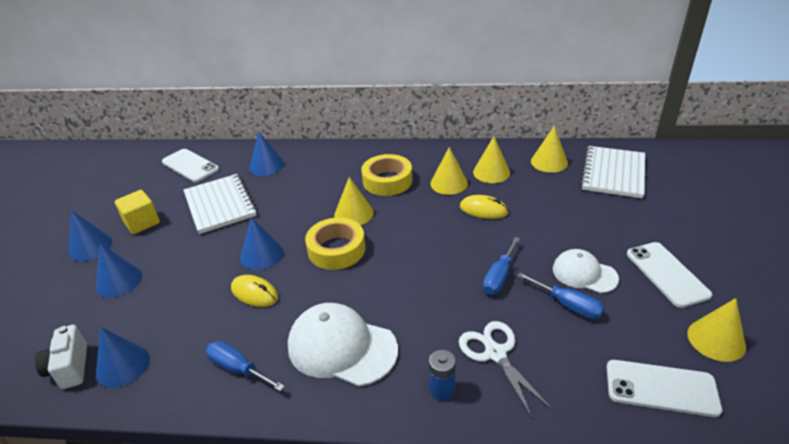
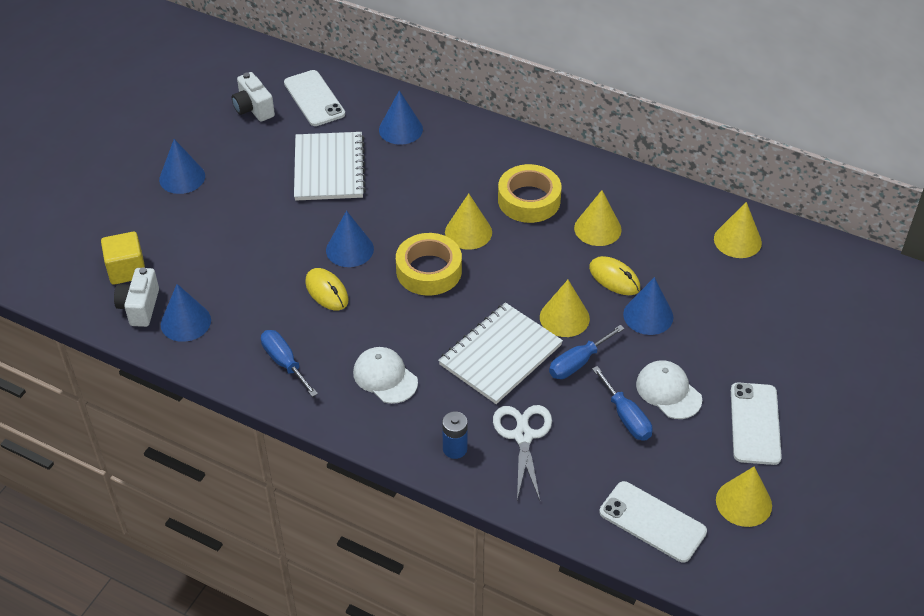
camera: 20 degrees right, 10 degrees up
blue cone [96,244,142,298] -> blue cone moved to [623,277,673,335]
yellow cube [115,190,160,234] -> yellow cube moved to [101,232,145,285]
white cap [288,303,398,386] -> white cap [353,347,418,404], size x0.62
yellow cone [473,137,510,183] -> yellow cone moved to [540,280,590,337]
white notebook [580,146,645,198] -> white notebook moved to [438,302,563,404]
none -> white camera [232,72,275,122]

